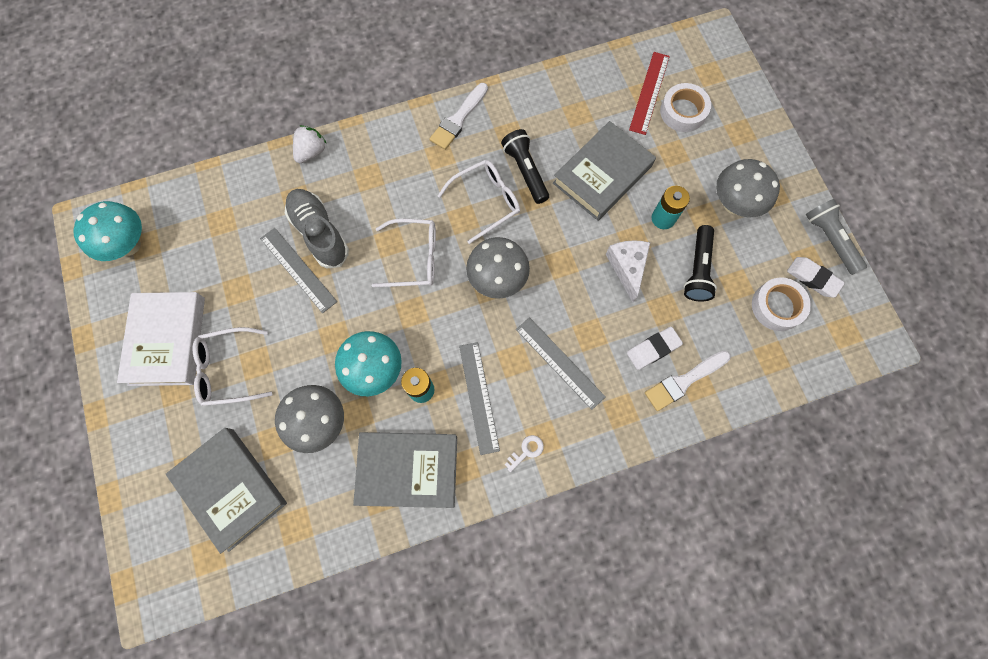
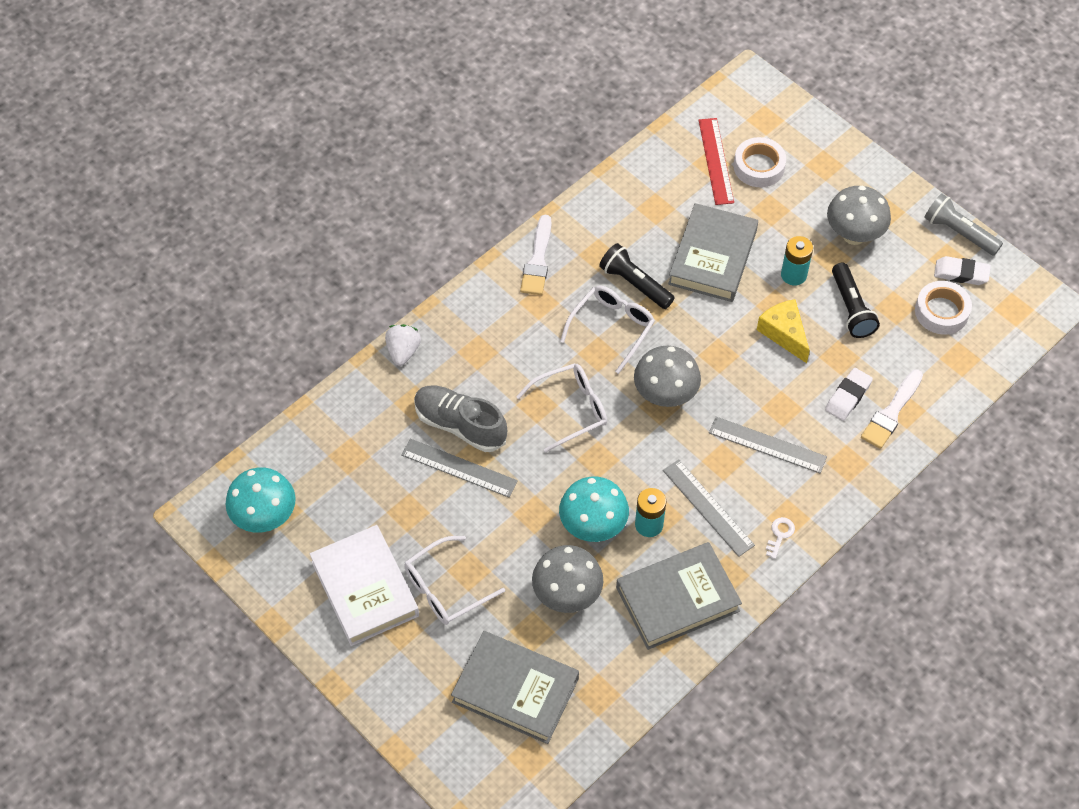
camera: 25 degrees left, 15 degrees down
white cheese [606,240,650,302] -> yellow cheese [757,299,810,363]

